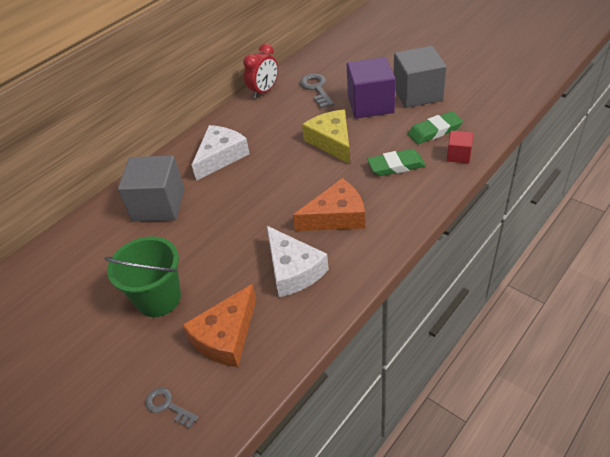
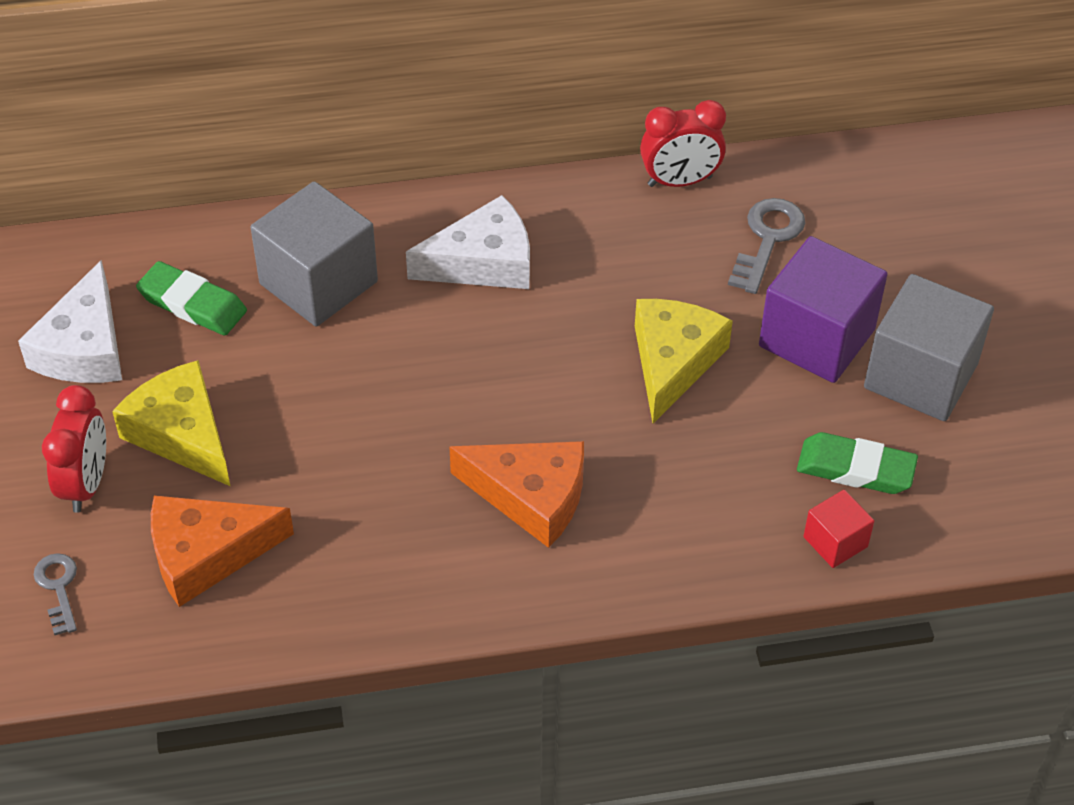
camera: 35 degrees right, 5 degrees up
green bucket [104,236,181,317] -> yellow cheese [112,360,230,486]
white cheese [267,226,329,297] -> white cheese moved to [18,260,122,383]
green eraser [367,149,426,176] -> green eraser moved to [136,261,247,336]
none -> red clock [42,385,106,513]

